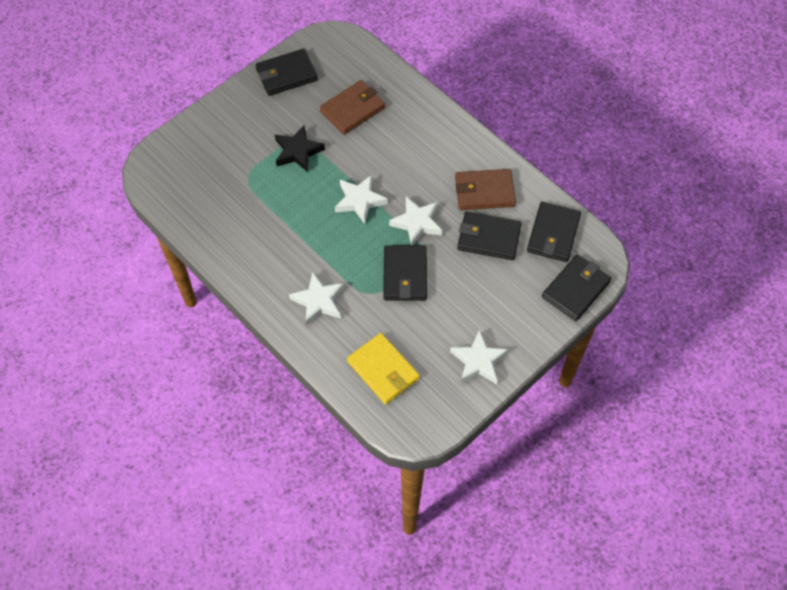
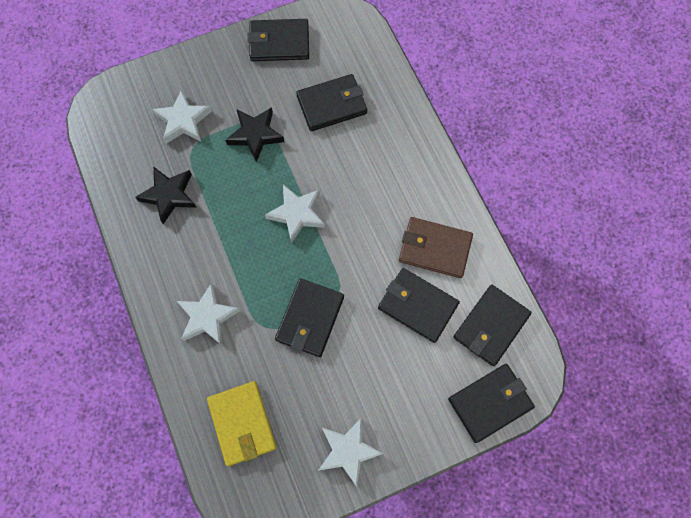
camera: 20 degrees right, 10 degrees up
brown wallet [320,80,385,135] -> black wallet [296,74,367,131]
white star [389,197,442,246] -> white star moved to [152,90,212,144]
none -> black star [135,166,197,224]

